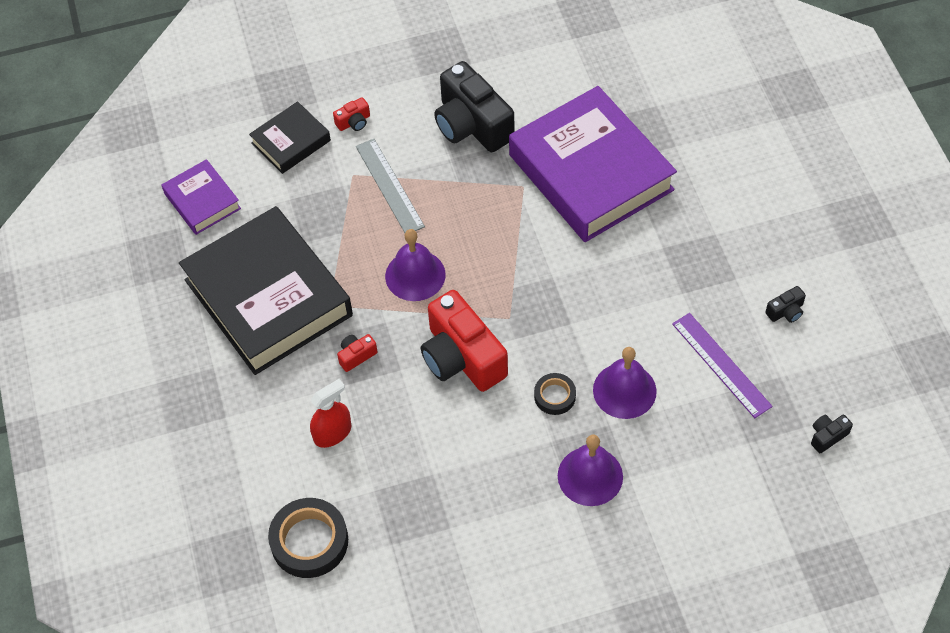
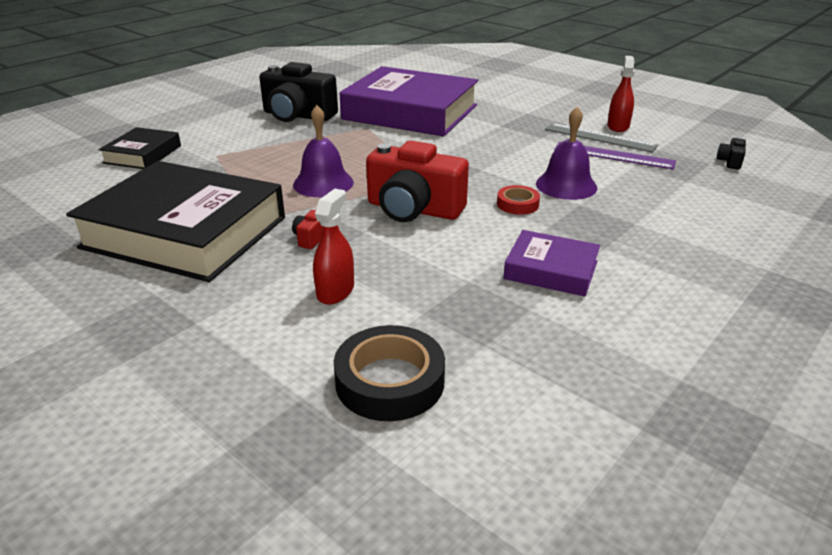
camera: 35 degrees left, 25 degrees down
purple book [162,159,241,235] -> purple book moved to [503,230,600,297]
red camera [333,97,370,131] -> none
grey ruler [356,139,425,233] -> grey ruler moved to [545,123,658,153]
black tape [534,373,576,415] -> red tape [497,185,540,215]
purple bell [558,435,623,506] -> none
black camera [765,286,806,323] -> red spray bottle [607,56,635,132]

